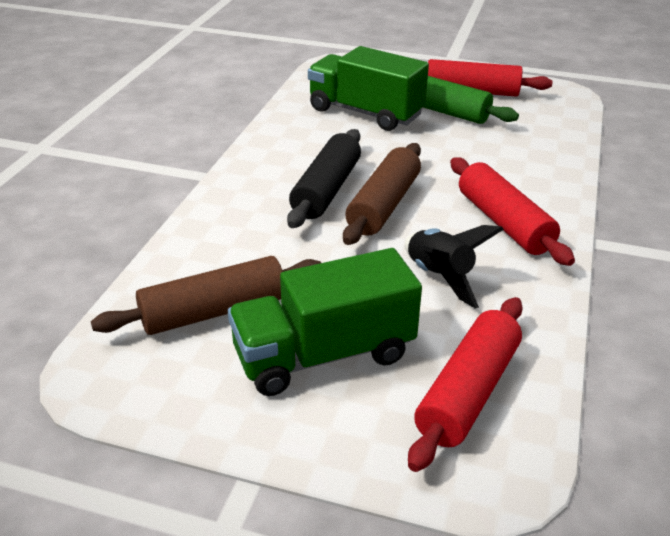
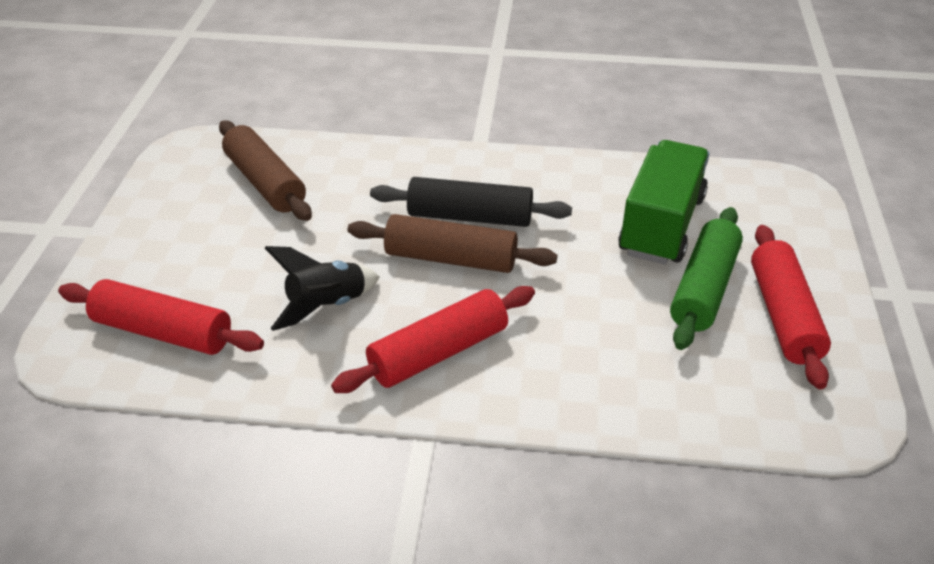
camera: 80 degrees right, 5 degrees up
green truck [228,248,422,396] -> none

